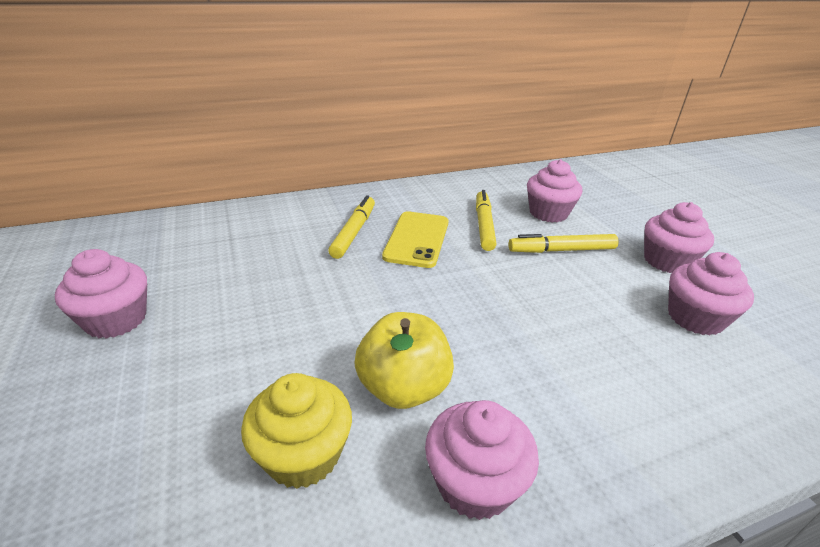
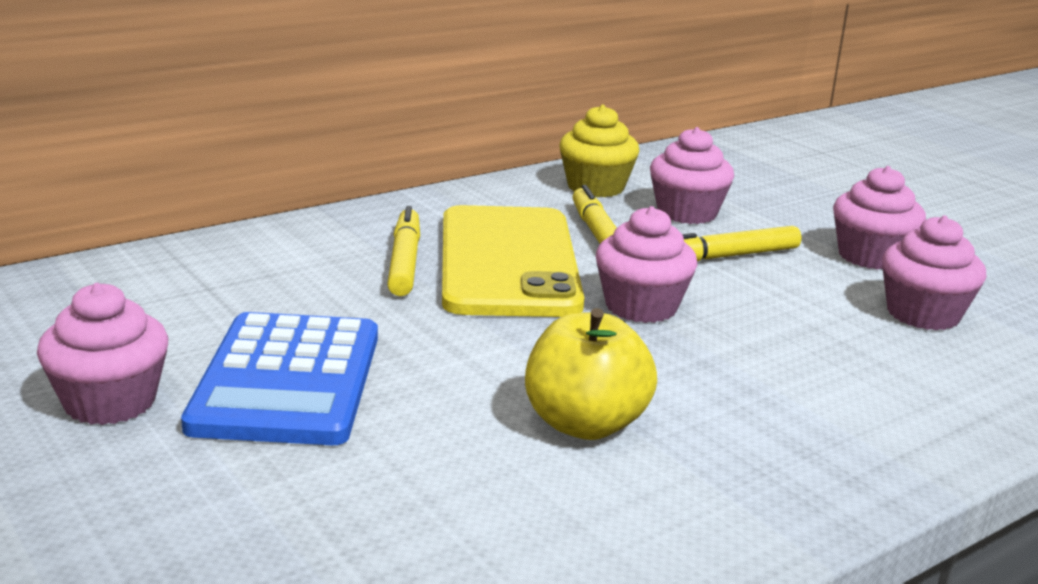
camera: 15 degrees left, 10 degrees down
yellow cupcake [241,373,352,489] -> yellow cupcake moved to [559,105,639,197]
yellow phone [382,211,449,268] -> yellow phone [442,205,585,317], size x1.61
pink cupcake [425,400,539,520] -> pink cupcake moved to [596,206,697,323]
none -> blue calculator [181,312,378,445]

